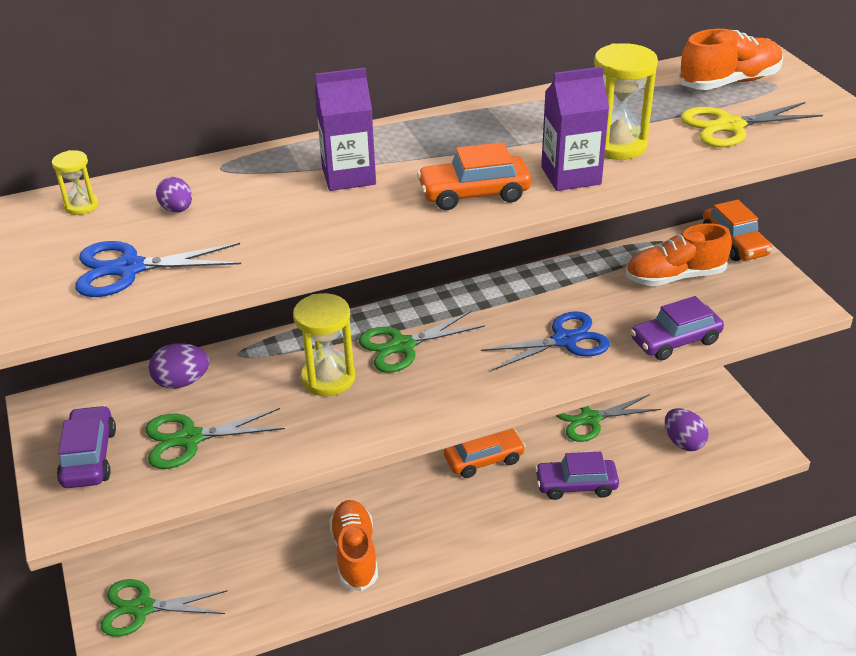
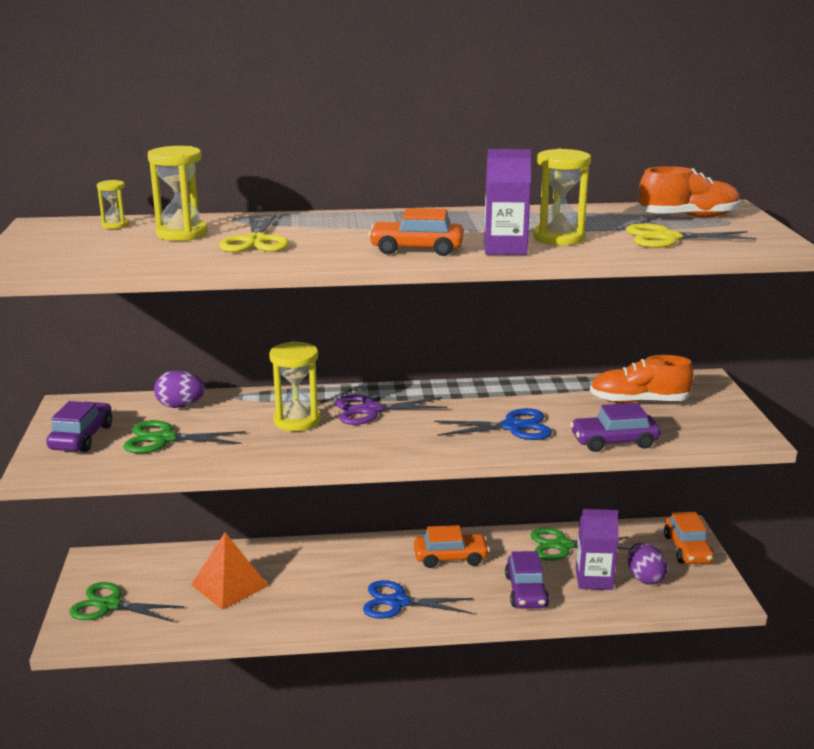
camera: 15 degrees right, 15 degrees down
blue scissors [75,241,241,297] -> blue scissors moved to [363,580,473,619]
purple egg [156,177,192,213] -> yellow hourglass [147,146,208,241]
purple carton [315,68,376,191] -> purple carton moved to [576,509,619,590]
orange shoe [329,500,378,591] -> none
green scissors [359,311,485,373] -> purple scissors [335,395,447,425]
purple car [535,452,619,500] -> purple car turned 105 degrees counterclockwise [505,551,549,608]
orange car [703,200,772,261] -> orange car moved to [664,512,714,564]
none -> orange pyramid [191,532,268,610]
none -> yellow scissors [219,214,289,252]

